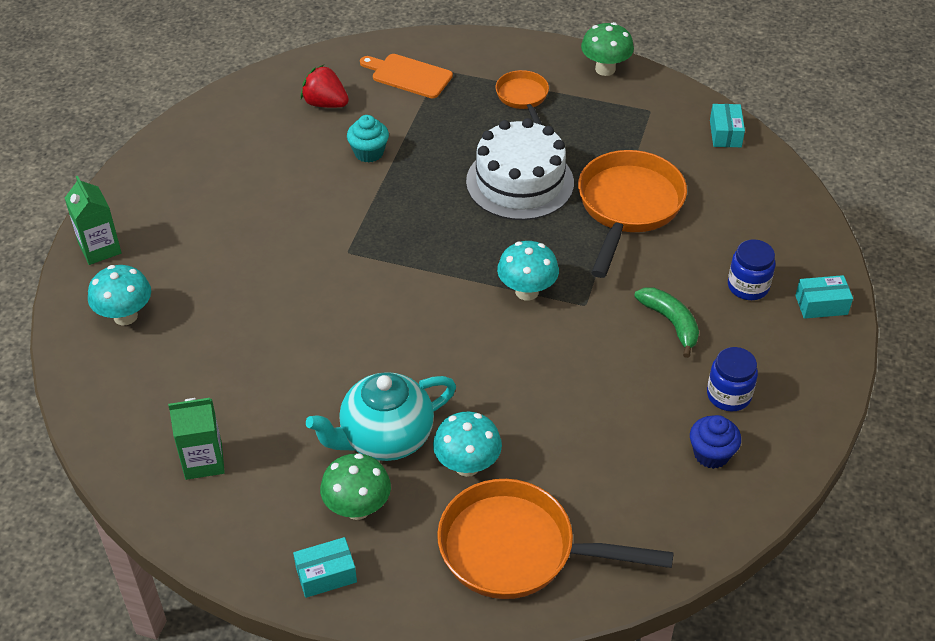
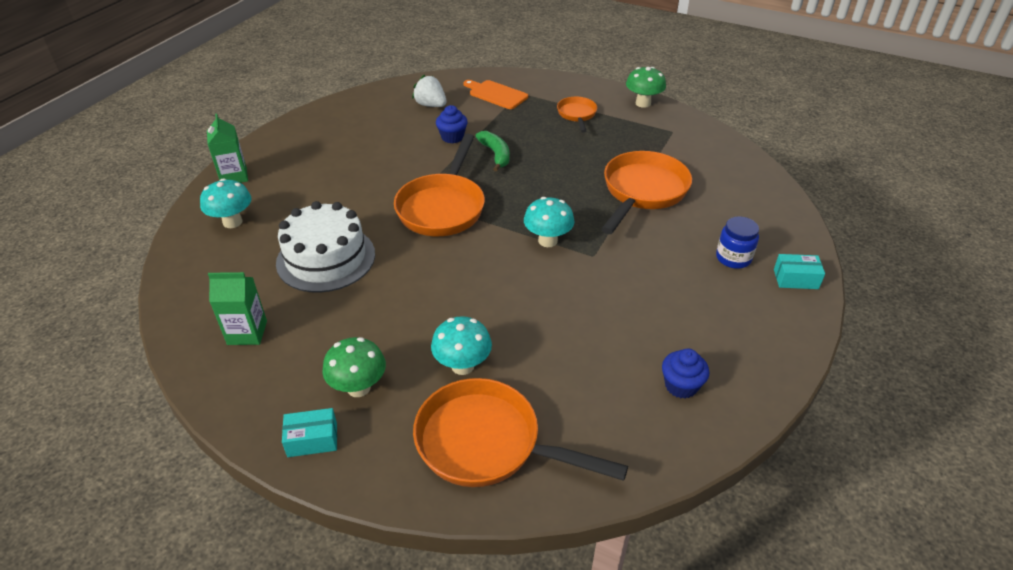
camera: 10 degrees right, 5 degrees down
red strawberry [300,65,349,108] -> white strawberry [412,75,447,107]
turquoise teapot [306,372,456,461] -> none
turquoise cupcake [347,115,389,163] -> blue cupcake [436,105,468,143]
white cake [466,118,574,220] -> white cake moved to [276,201,375,293]
green banana [634,287,699,358] -> green banana moved to [475,131,510,172]
blue jar [707,347,758,411] -> none
turquoise box [710,104,745,147] -> none
none -> orange pan [394,134,485,236]

